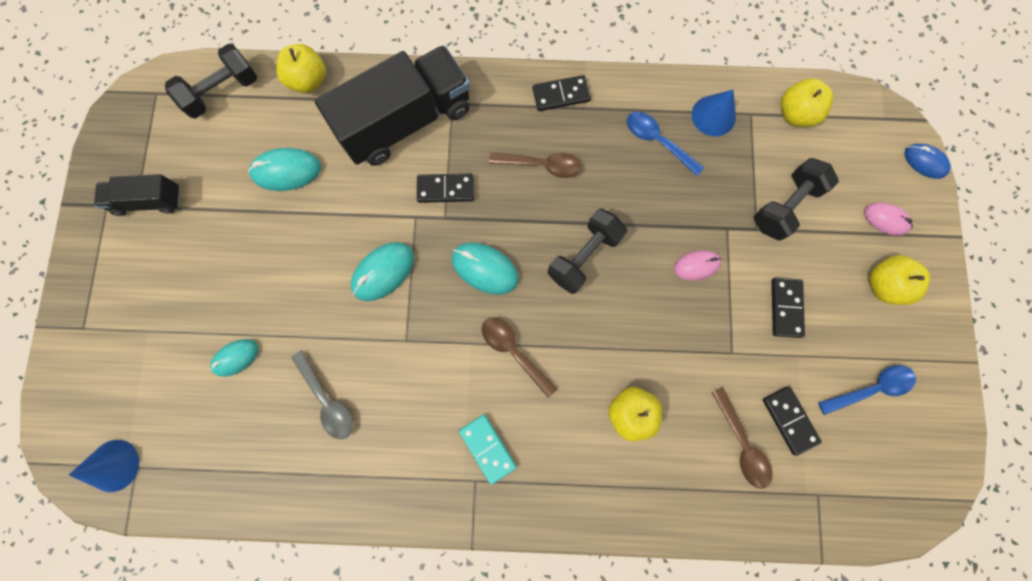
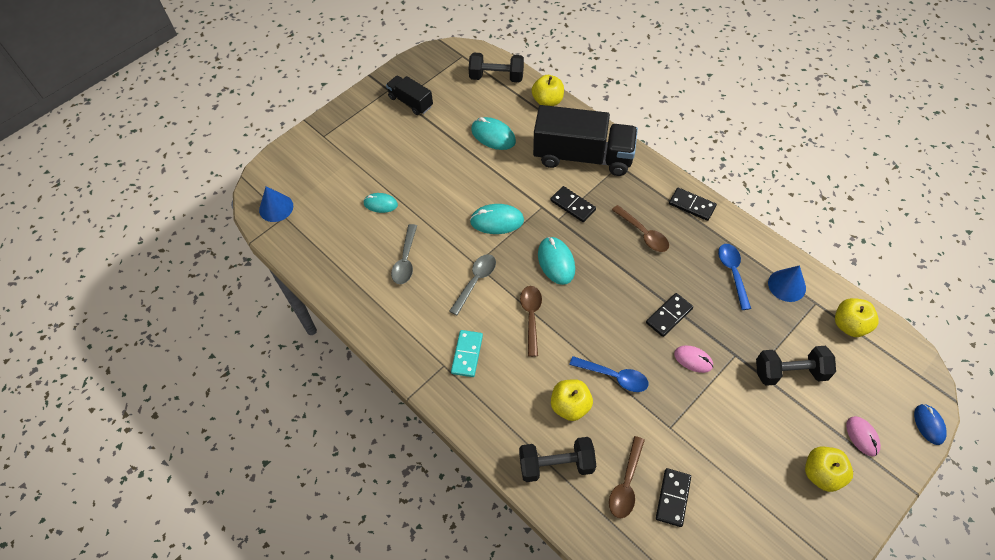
camera: 45 degrees right, 20 degrees down
black dumbbell [548,209,627,294] -> black dumbbell moved to [519,437,596,482]
black domino [772,278,805,338] -> black domino moved to [646,293,693,337]
blue spoon [818,365,916,415] -> blue spoon moved to [569,356,649,392]
none -> grey spoon [449,254,496,315]

